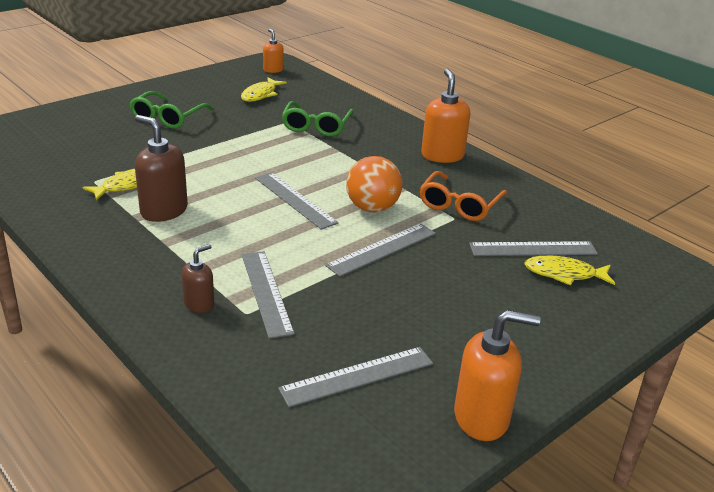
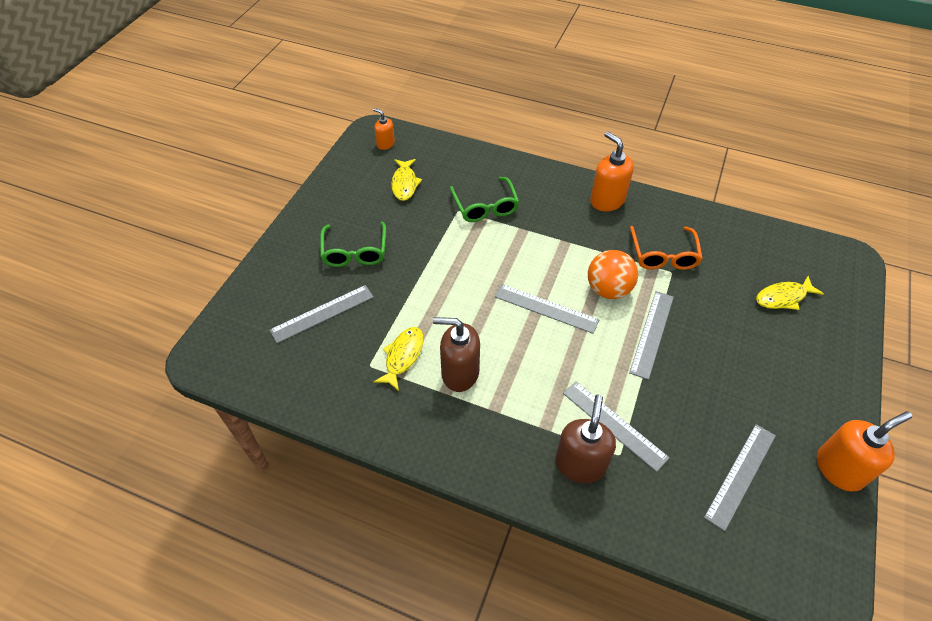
camera: 25 degrees left, 20 degrees up
brown soap dispenser [182,244,215,313] -> brown soap dispenser [555,394,616,483], size x1.76
grey ruler [469,241,598,256] -> grey ruler moved to [270,285,374,343]

